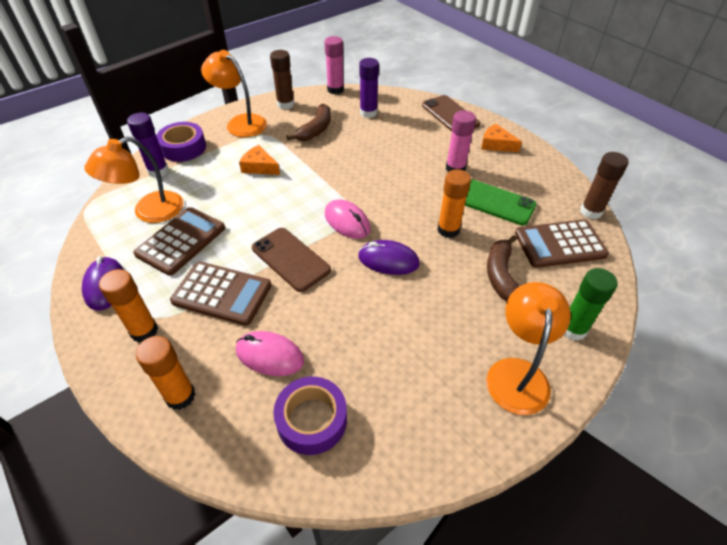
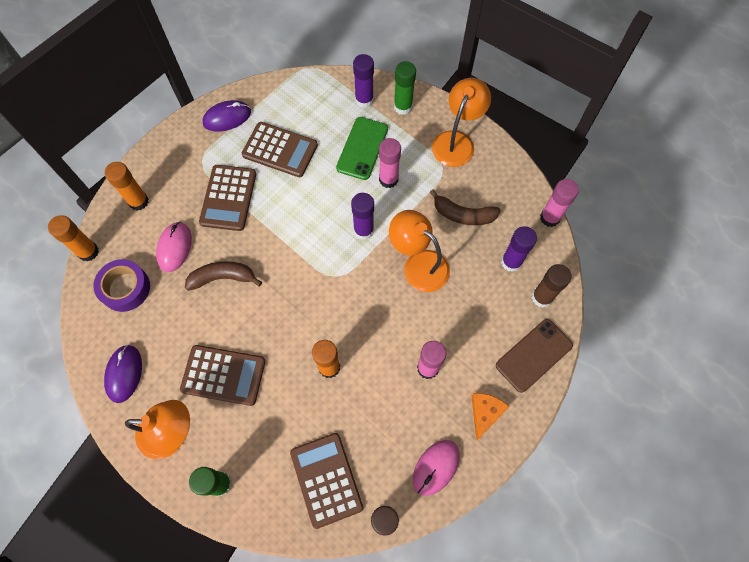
camera: 80 degrees right, 20 degrees up
orange lamp [84,137,184,223] -> orange lamp moved to [389,210,450,292]
orange glue stick [99,269,158,342] -> orange glue stick moved to [48,215,99,262]
purple tape [156,122,206,162] -> green glue stick [394,61,416,115]
orange cheese [239,145,280,175] -> pink glue stick [379,138,401,188]
brown phone [252,228,331,292] -> none
brown glue stick [270,50,294,109] -> brown glue stick moved to [532,264,571,308]
pink mouse [325,200,371,239] -> pink mouse moved to [413,440,460,496]
purple mouse [358,240,420,275] -> purple mouse moved to [104,344,142,403]
green phone [465,179,537,225] -> green phone moved to [336,117,388,180]
brown banana [487,235,519,301] -> brown banana moved to [185,261,262,291]
none -> brown calculator [180,345,265,406]
none -> purple glue stick [351,193,374,240]

